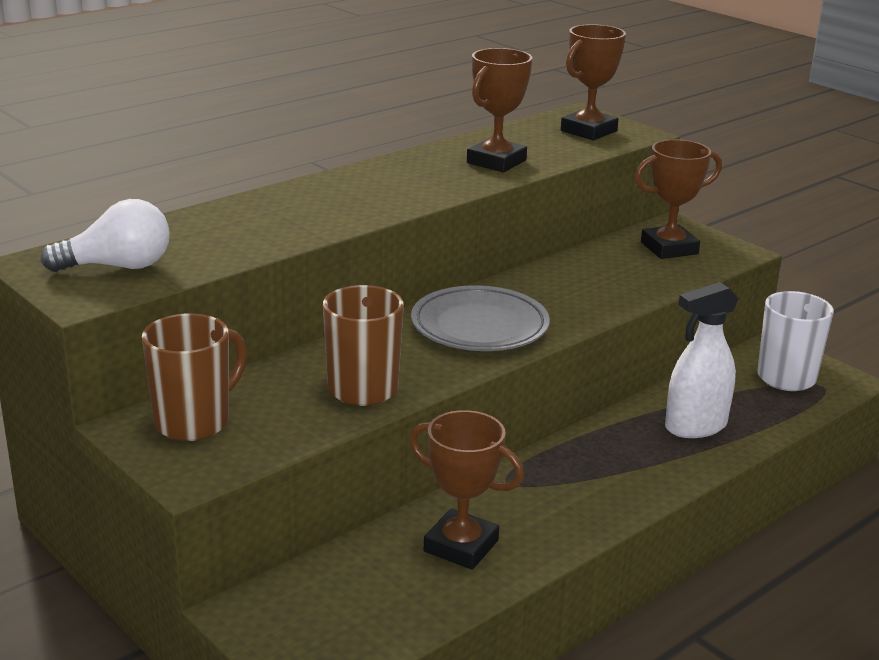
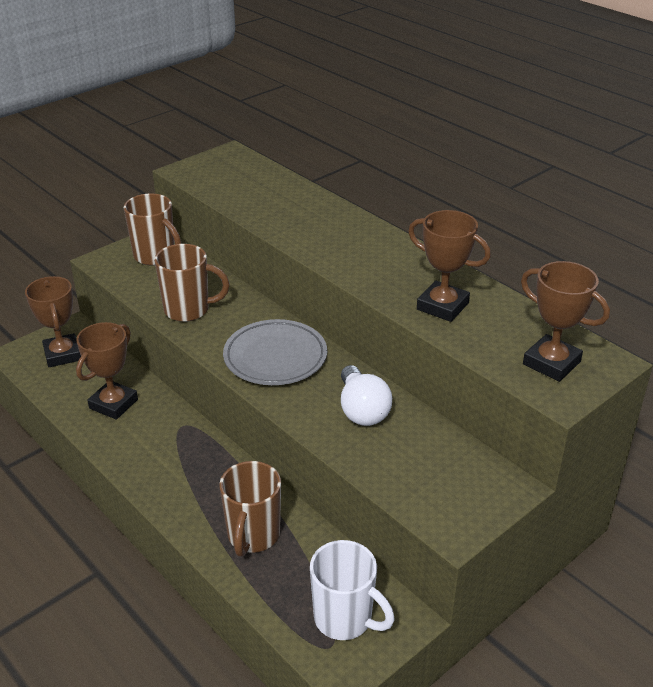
camera: 90 degrees right, 10 degrees up
white light bulb [41,199,170,272] -> white light bulb moved to [341,365,392,426]
brown trophy [634,139,722,259] -> brown trophy moved to [25,276,81,367]
white spray bottle [665,282,739,438] -> brown mug [219,461,281,557]

